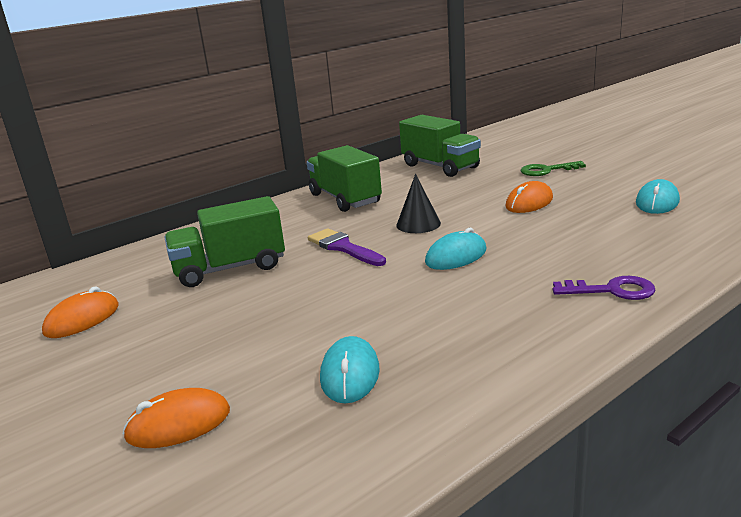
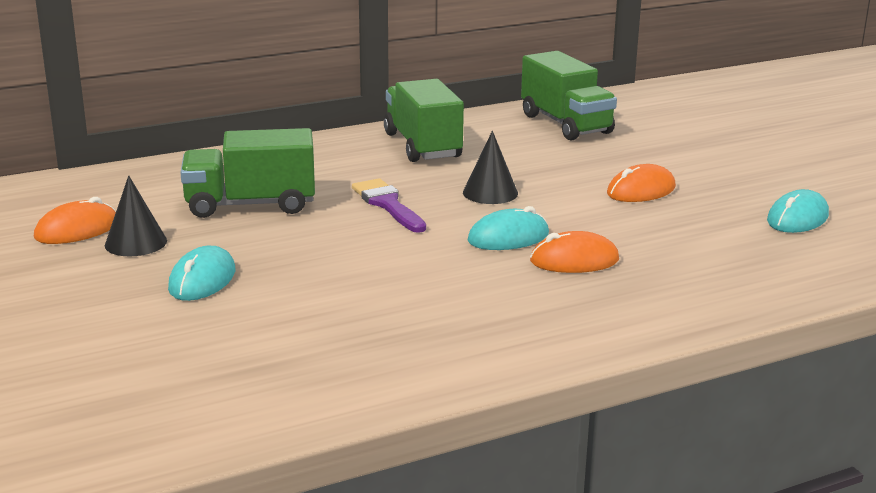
camera: 10 degrees right, 0 degrees up
orange mouse [123,388,230,448] -> orange mouse moved to [530,231,619,273]
turquoise mouse [320,336,380,403] -> turquoise mouse moved to [168,246,235,301]
green key [520,161,586,176] -> none
purple key [553,276,655,300] -> none
none -> black cone [105,176,167,256]

